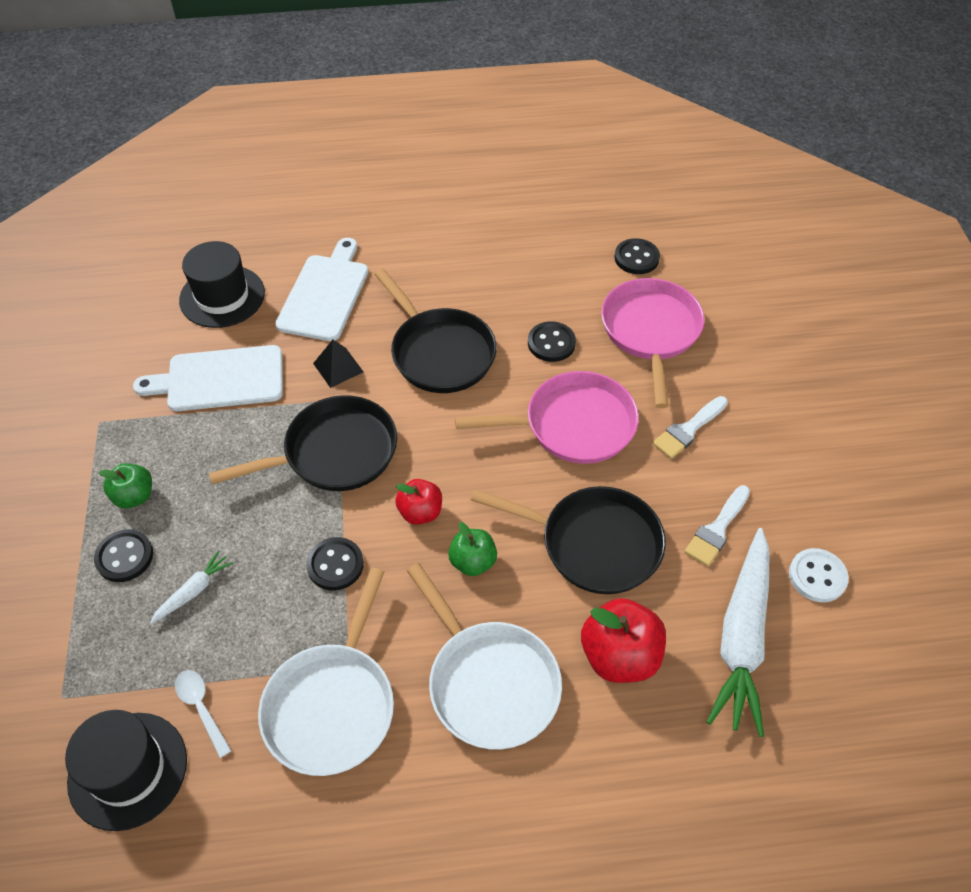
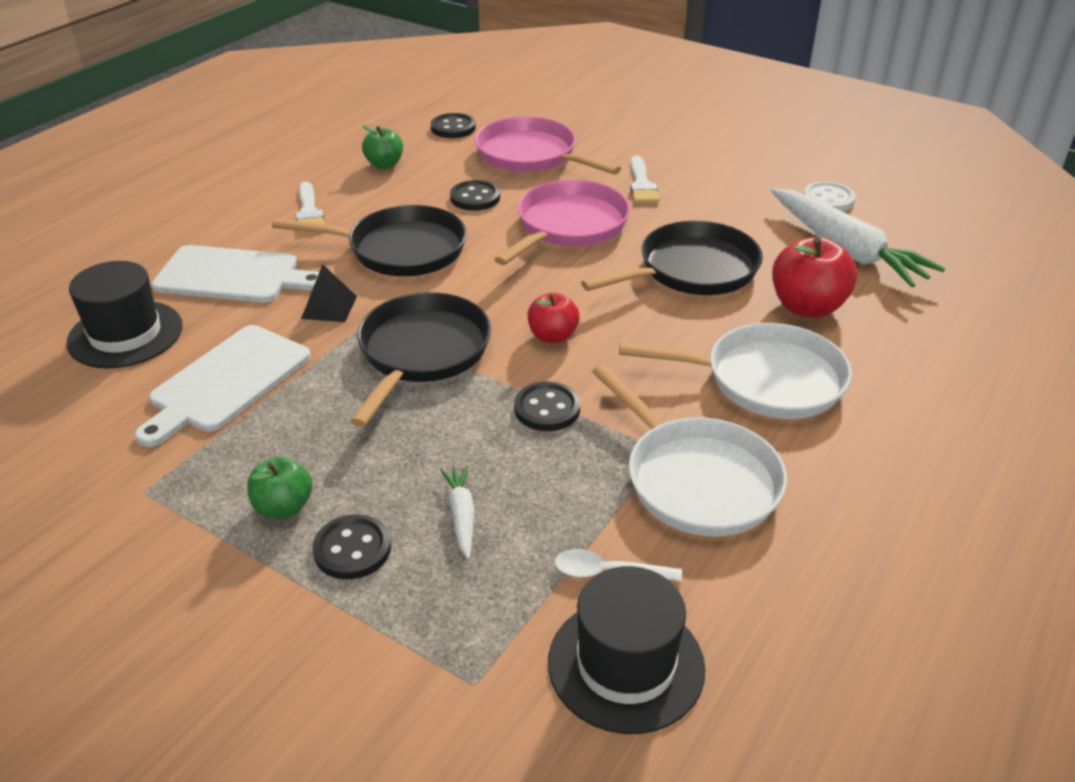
camera: 50 degrees left, 15 degrees down
white cutting board [275,238,368,341] -> white cutting board turned 135 degrees clockwise [151,245,319,303]
green apple [448,522,497,576] -> green apple moved to [362,125,403,169]
white brush [685,485,750,566] -> white brush moved to [295,182,324,233]

